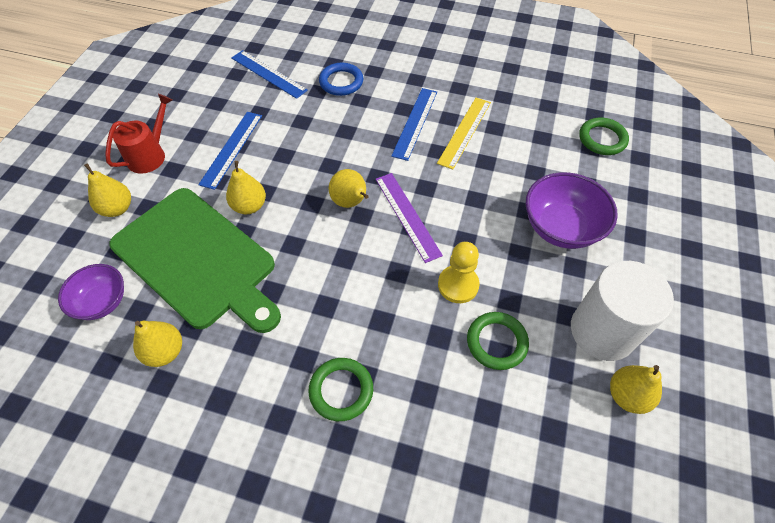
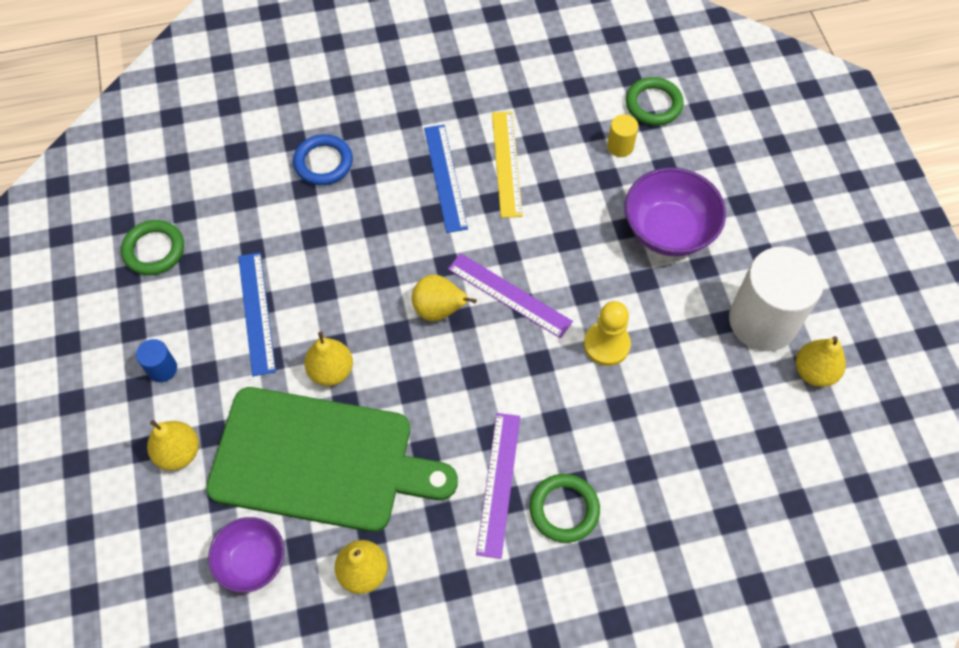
camera: 30 degrees left, 5 degrees up
red watering can [105,94,173,173] -> blue cylinder [136,339,177,382]
blue ruler [231,50,308,99] -> none
green ring [467,312,529,370] -> green ring moved to [121,220,184,275]
none -> purple ruler [476,413,520,559]
none -> yellow cylinder [607,114,638,157]

